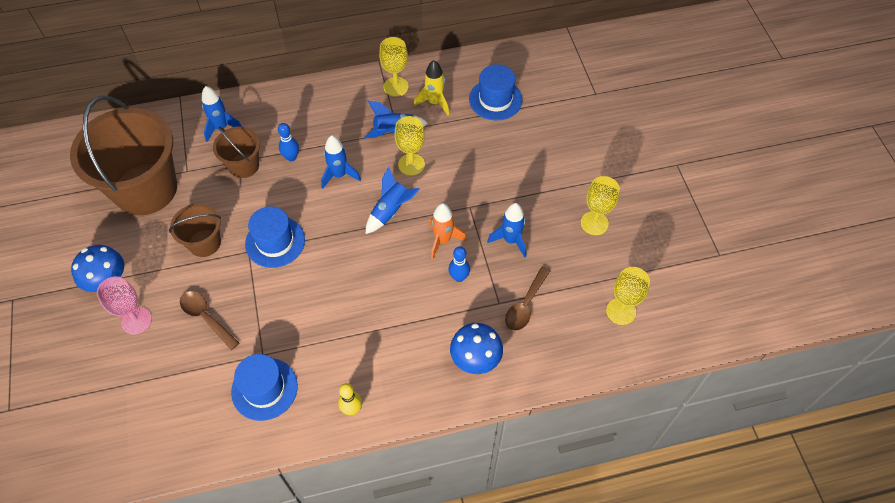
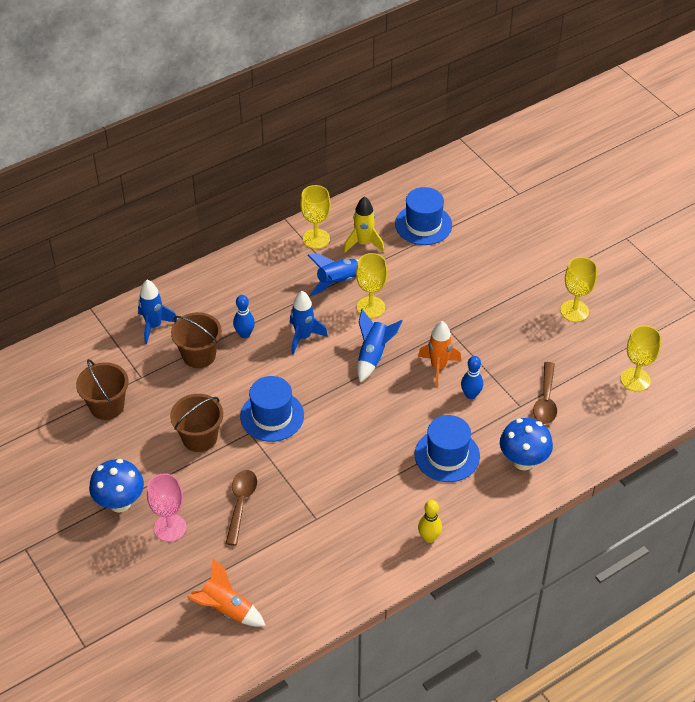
camera: 20 degrees left, 10 degrees down
brown bucket [70,96,177,215] -> brown bucket [76,359,129,420], size x0.49
brown spoon [180,291,239,350] -> brown spoon turned 75 degrees clockwise [225,470,257,546]
blue hat [231,354,298,421] -> blue hat moved to [415,415,480,482]
blue rocket [487,203,526,258] -> none
none -> orange rocket [187,558,266,627]

